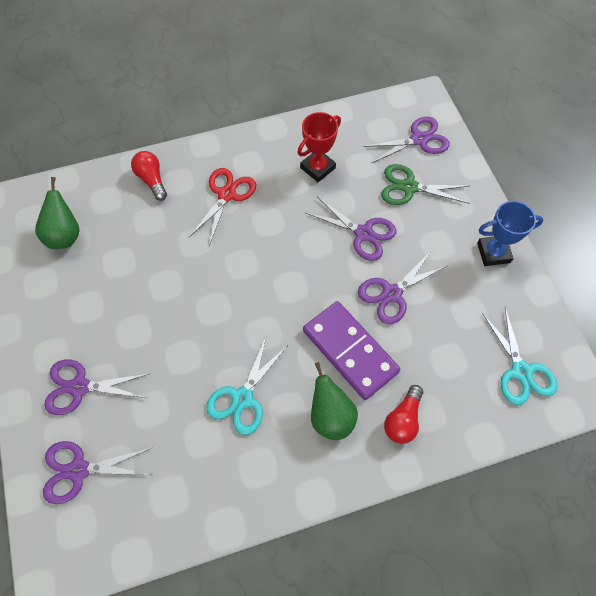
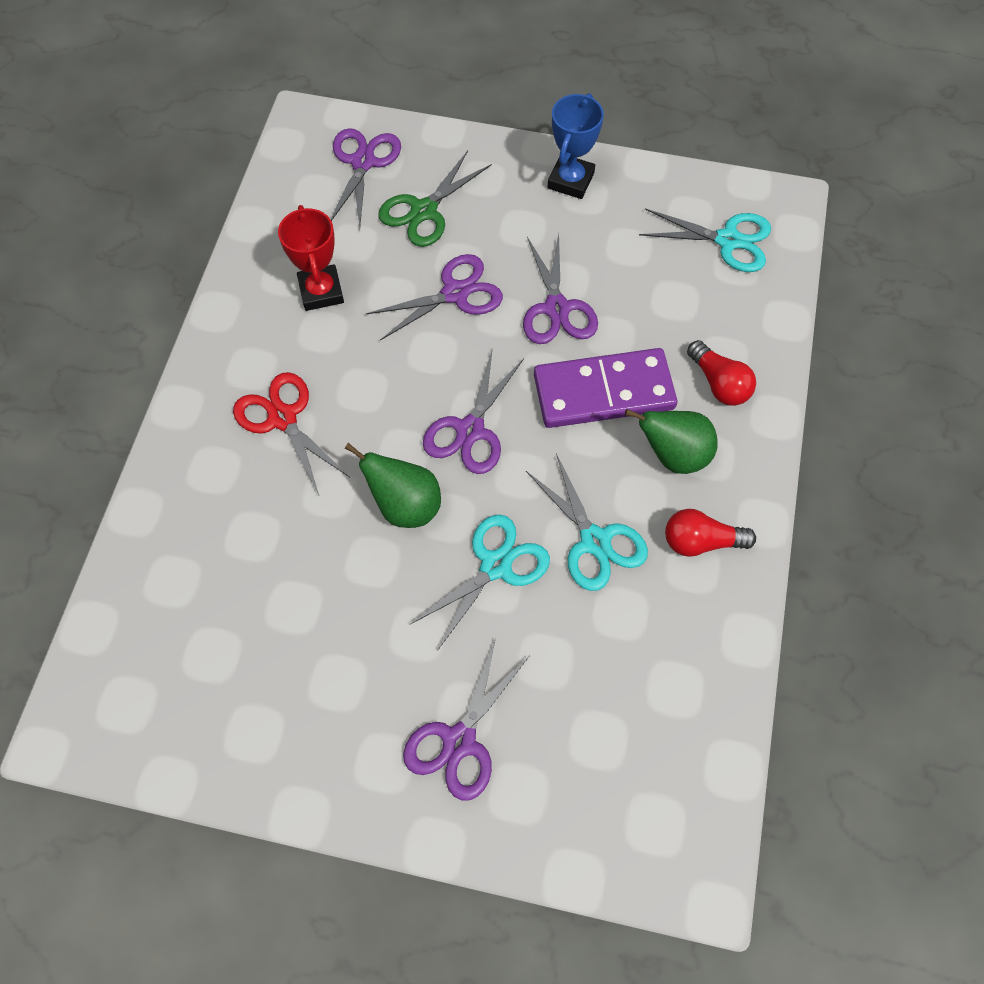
camera: 60 degrees left, 0 degrees up
green pear [35,177,80,249] -> green pear moved to [345,443,441,528]
purple scissors [43,441,151,504] -> purple scissors moved to [423,348,524,474]
red light bulb [131,151,167,201] -> red light bulb moved to [665,509,756,557]
none -> turquoise scissors [411,514,550,651]

